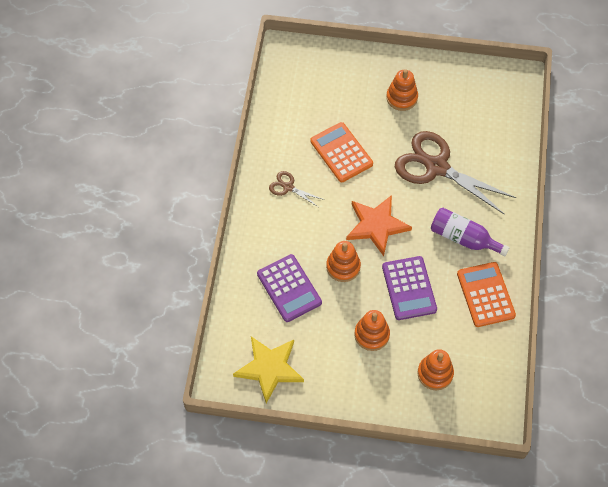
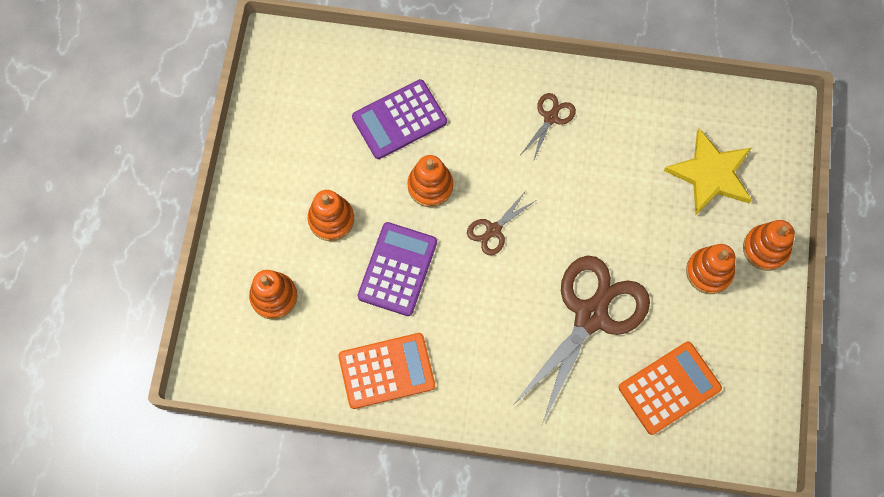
camera: 90 degrees right, 10 degrees up
yellow star [233,336,304,403] -> yellow star moved to [664,128,752,215]
orange calculator [310,122,373,182] -> orange calculator moved to [619,342,722,435]
orange star [346,195,412,256] -> brown scissors [467,192,535,255]
purple calculator [382,256,437,320] -> purple calculator turned 120 degrees clockwise [357,222,437,316]
purple bottle [431,208,510,256] -> none
none -> orange stacking toy [743,220,795,271]

